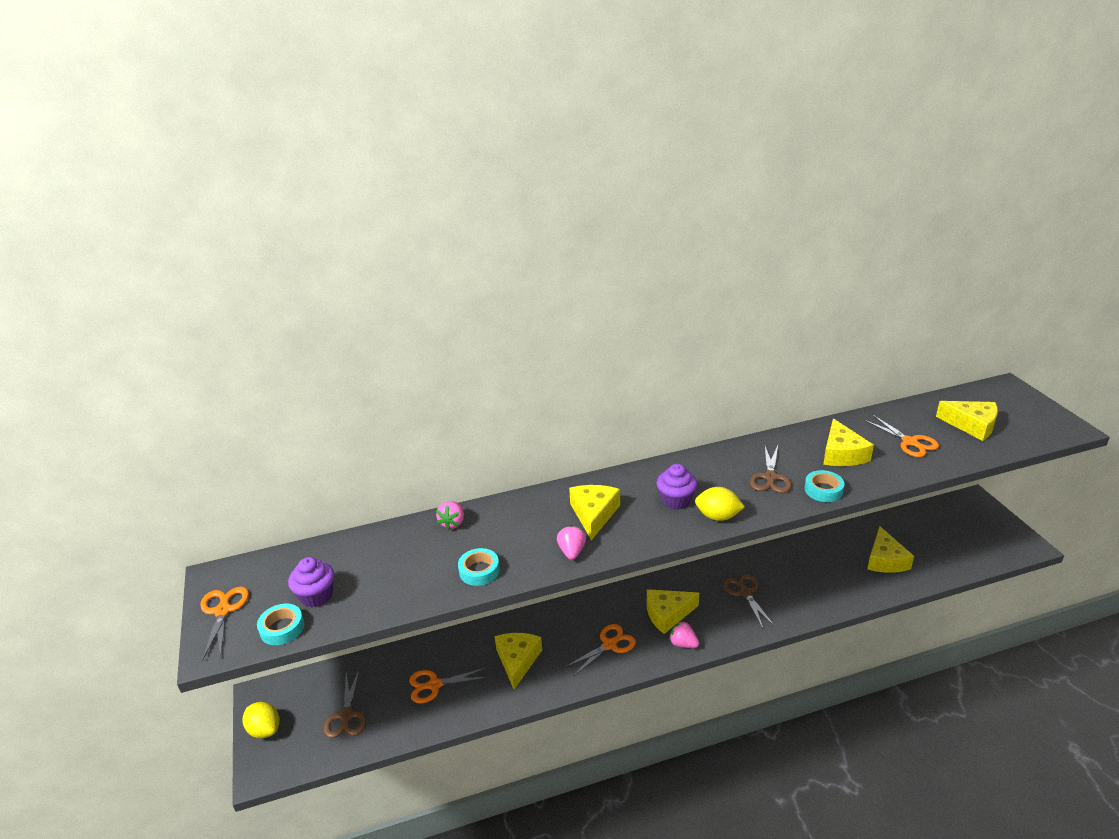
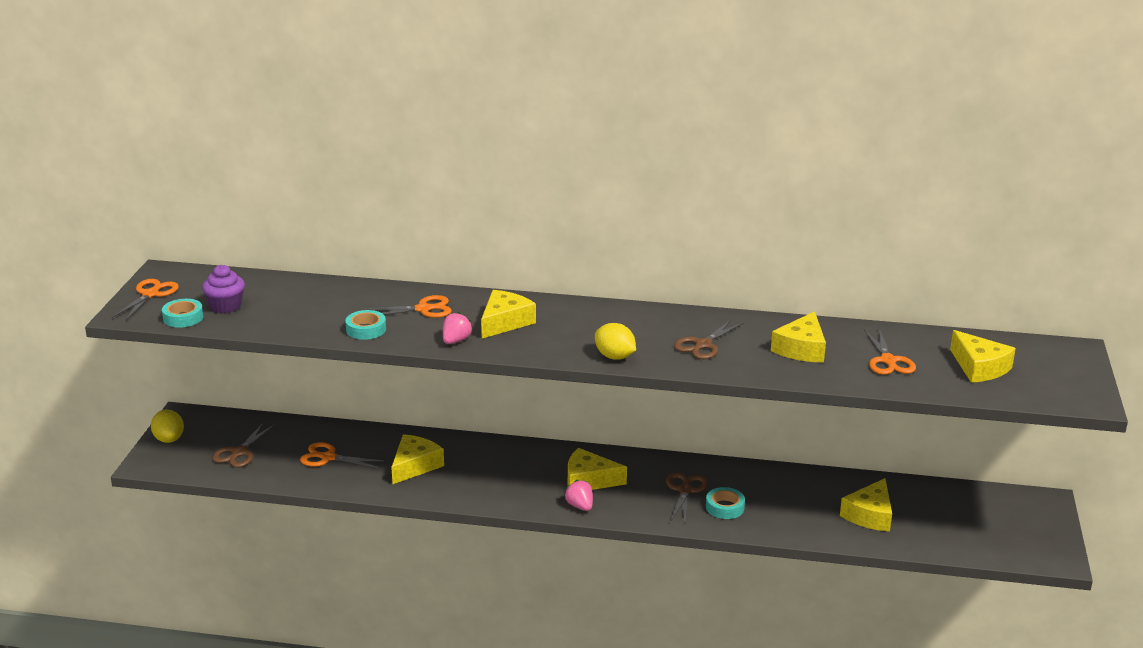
camera: 25 degrees right, 5 degrees down
pink strawberry [436,501,464,530] -> none
orange scissors [565,624,636,676] -> orange scissors moved to [364,295,452,318]
purple cupcake [657,464,697,510] -> none
turquoise tape [804,470,845,502] -> turquoise tape moved to [706,487,745,519]

